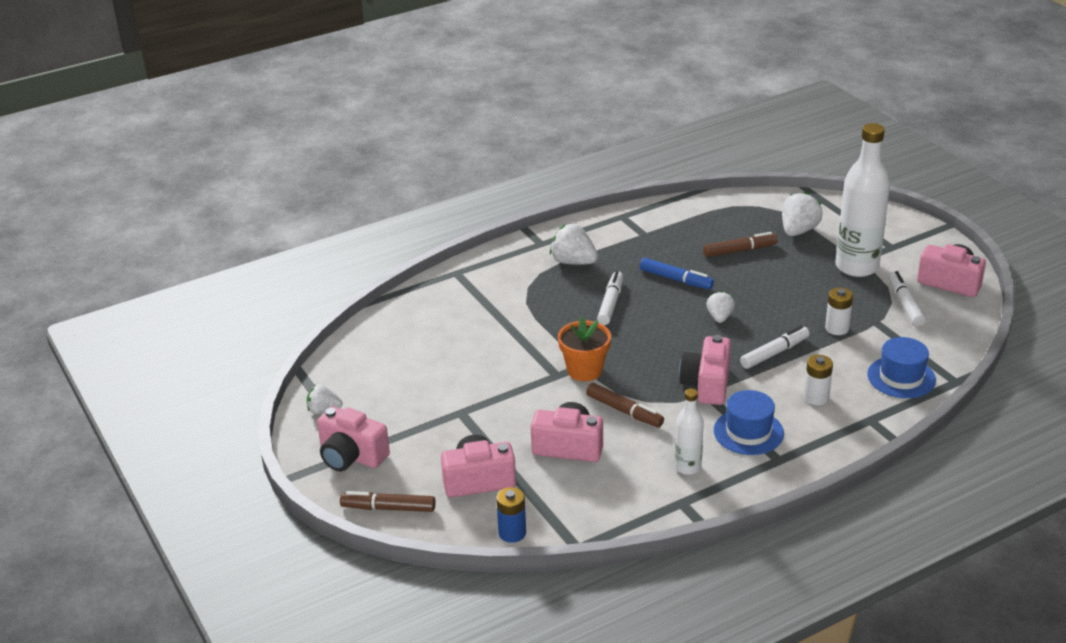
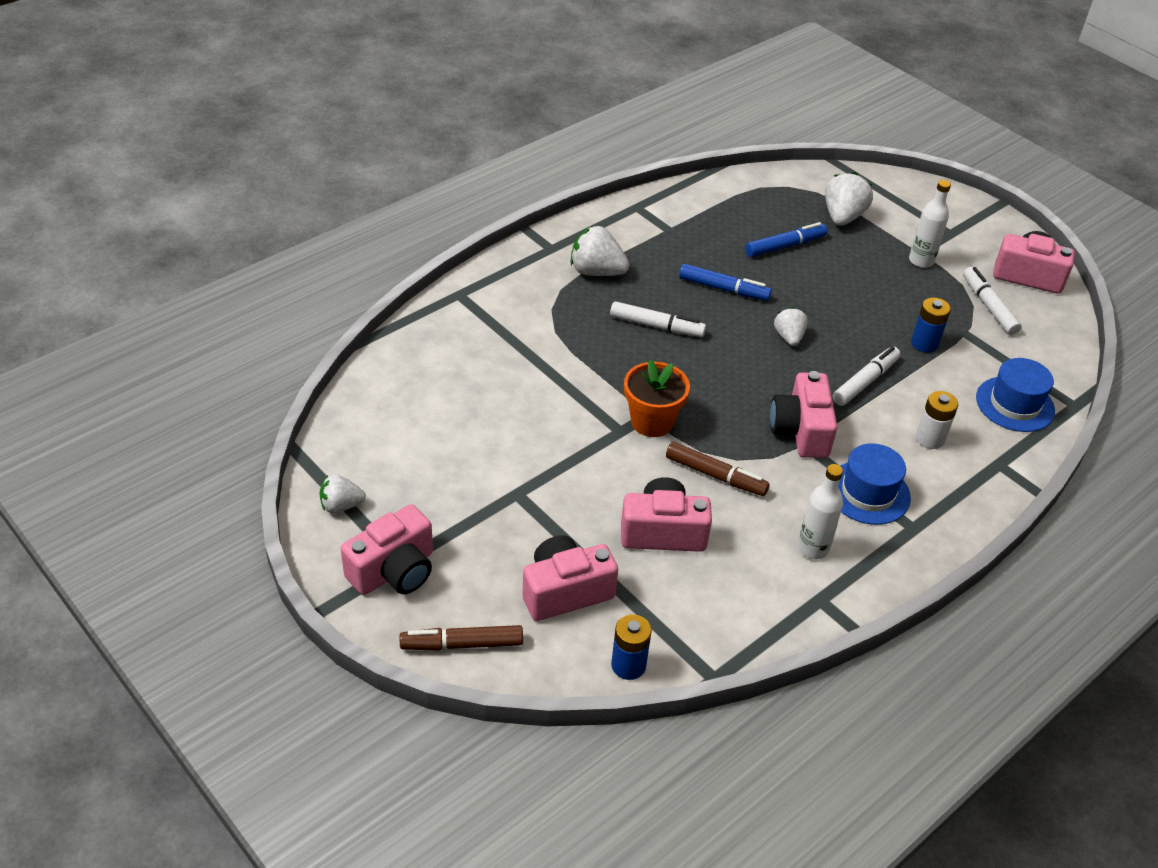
camera: 15 degrees left, 10 degrees up
pink camera [317,406,390,471] -> pink camera turned 60 degrees counterclockwise [341,504,433,595]
white marker [597,271,623,325] -> white marker turned 105 degrees clockwise [610,301,706,337]
brown marker [703,232,778,257] -> blue marker [745,222,827,257]
white battery [825,287,853,335] -> blue battery [911,298,951,353]
white bottle [835,123,890,277] -> white bottle [909,180,951,268], size x0.52

